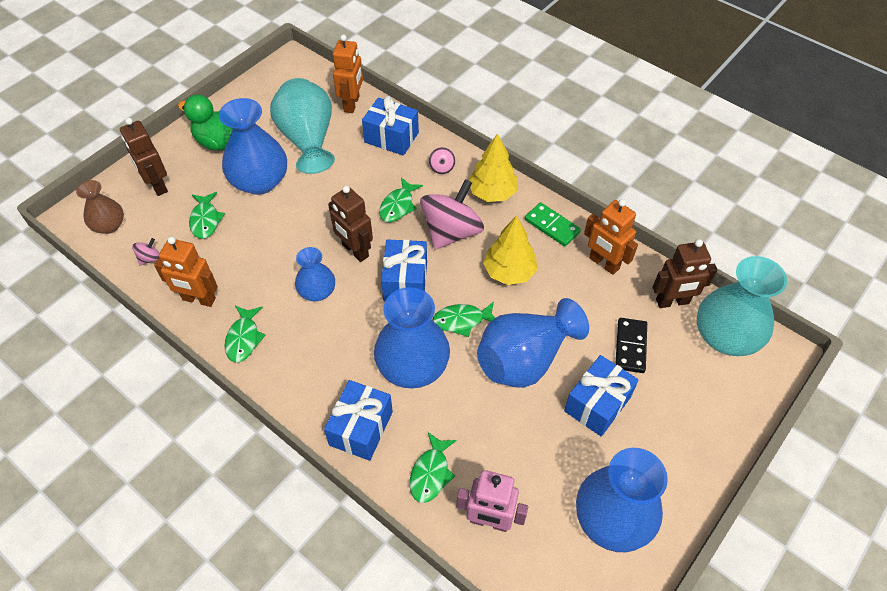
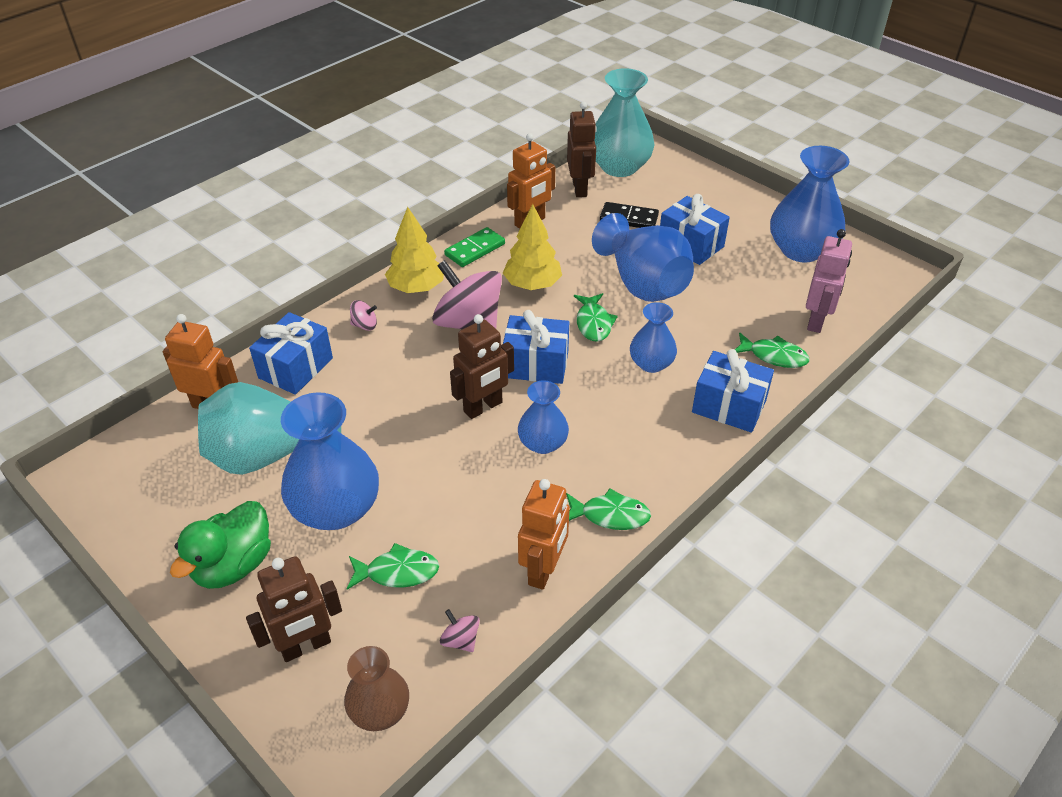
camera: 85 degrees left, 10 degrees down
blue vase [374,287,450,388] -> blue vase [630,302,677,373], size x0.57
green fish [379,177,423,222] -> none

